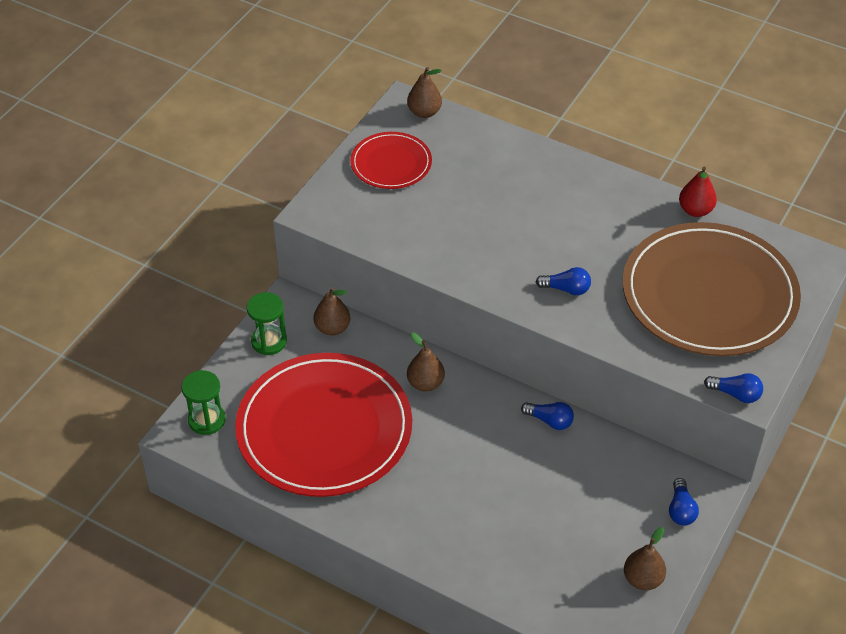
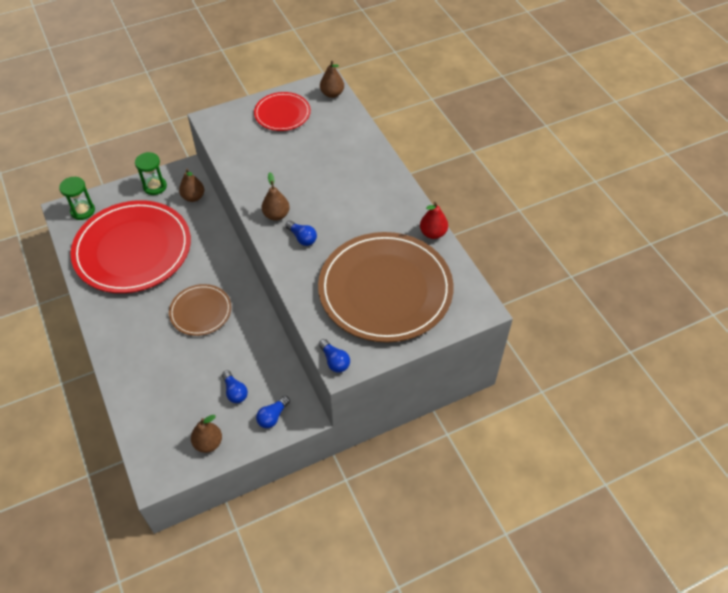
camera: 35 degrees right, 5 degrees up
brown pear [407,332,445,392] -> brown pear moved to [262,173,290,221]
blue light bulb [521,402,574,430] -> blue light bulb moved to [222,370,248,403]
none -> brown plate [169,284,231,336]

